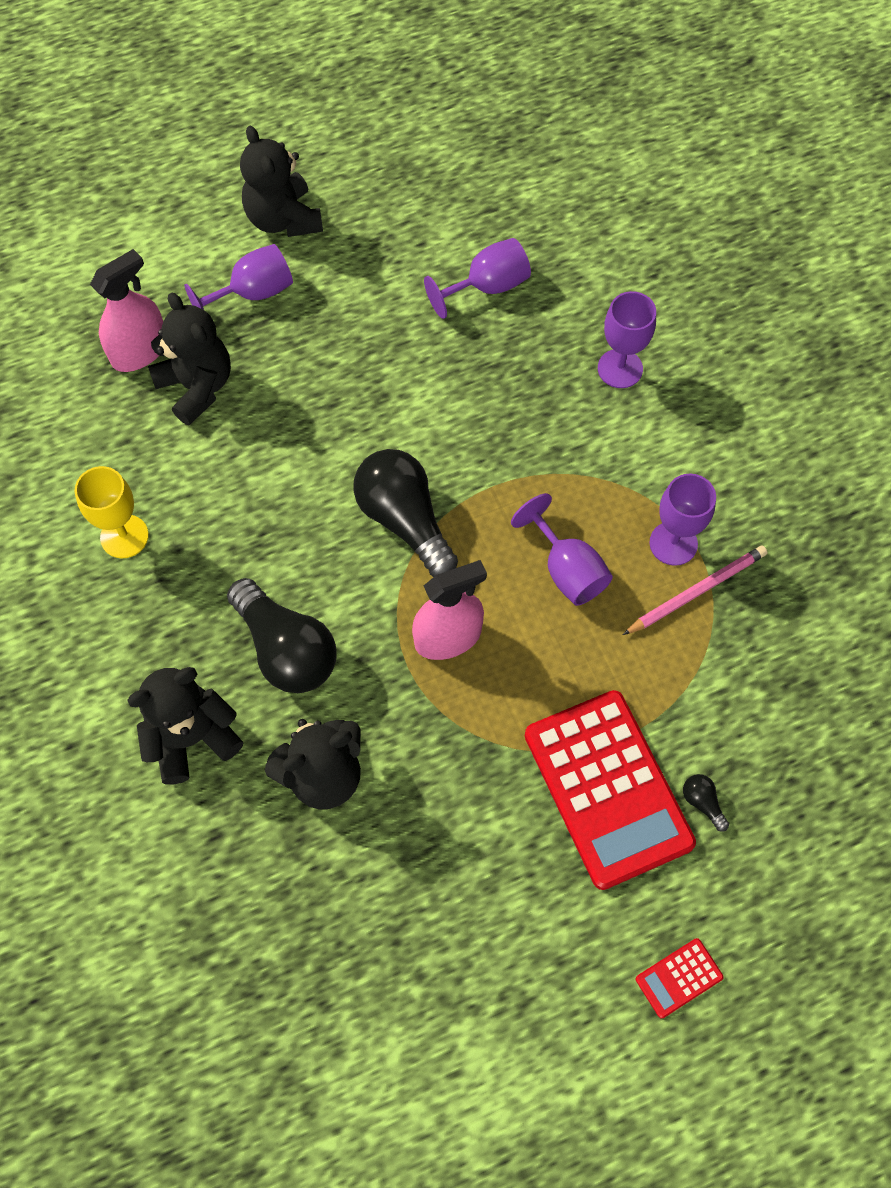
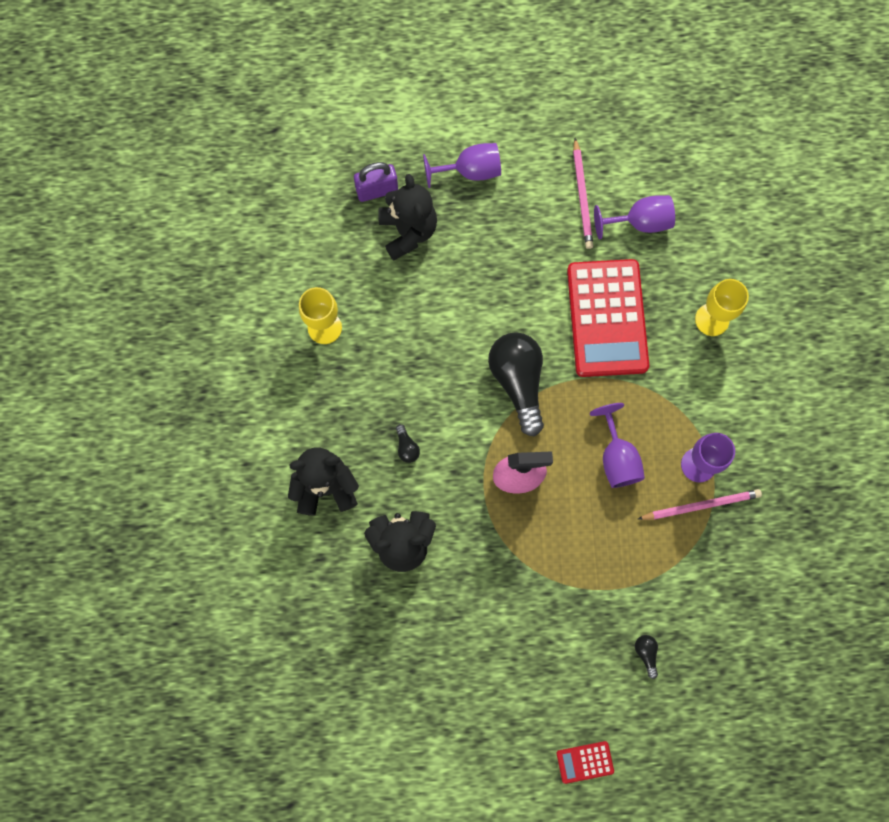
camera: 20 degrees right, 10 degrees up
pink spray bottle [90,249,163,372] -> purple padlock [354,162,398,202]
black light bulb [227,578,337,693] -> black light bulb [396,424,420,463], size x0.40
black teddy bear [240,126,323,237] -> none
red calculator [525,690,696,890] -> red calculator moved to [567,259,649,377]
purple goblet [598,291,656,388] -> yellow goblet [695,279,749,336]
none -> pink pencil [573,138,593,249]

